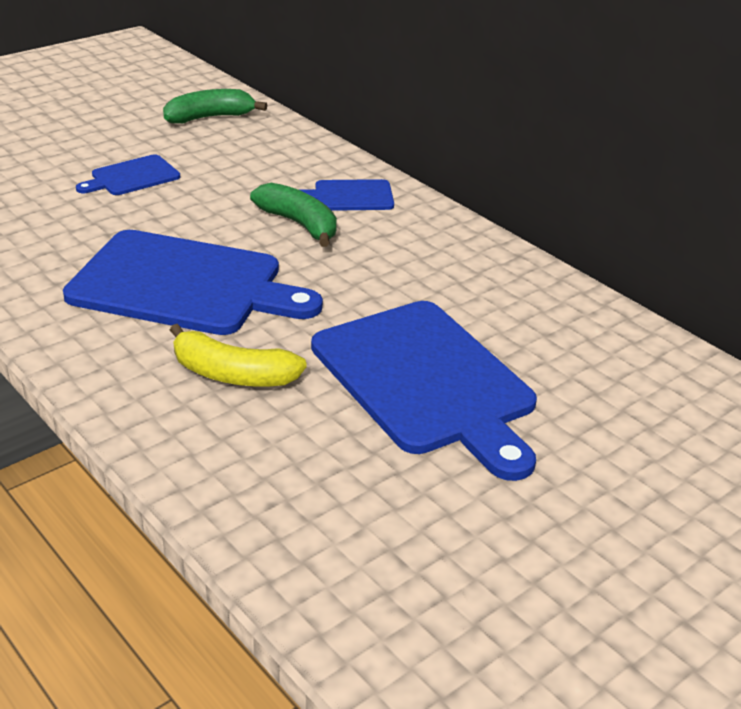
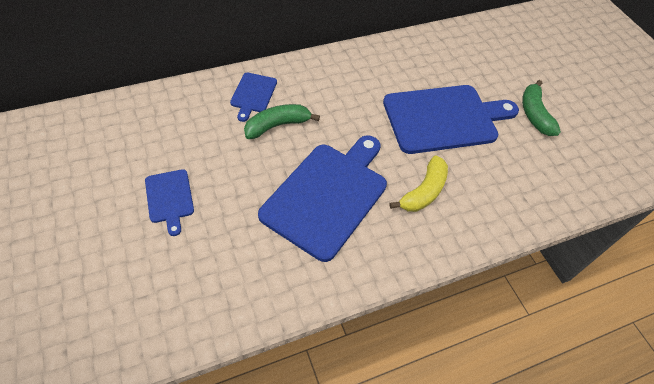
camera: 75 degrees left, 20 degrees up
green banana [163,89,267,123] -> green banana moved to [522,80,561,136]

